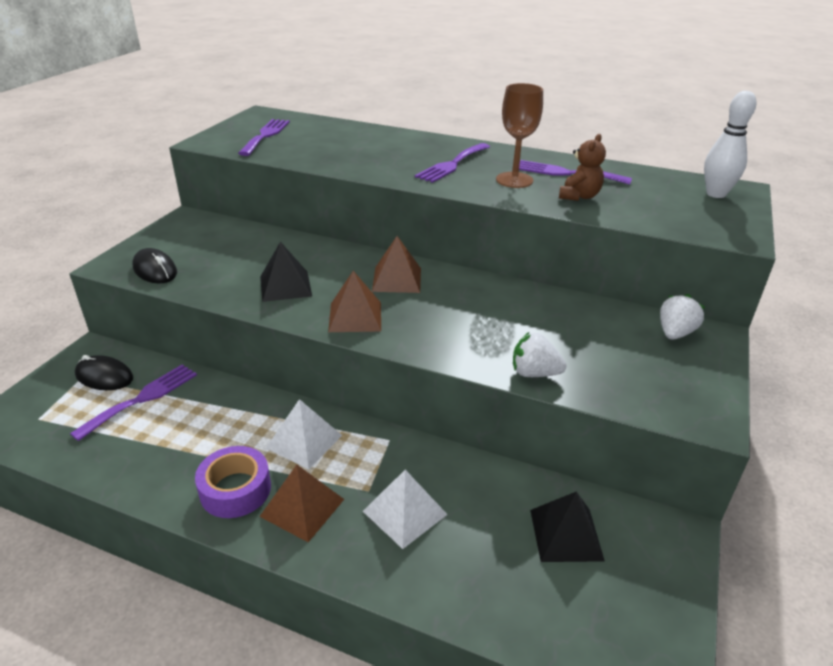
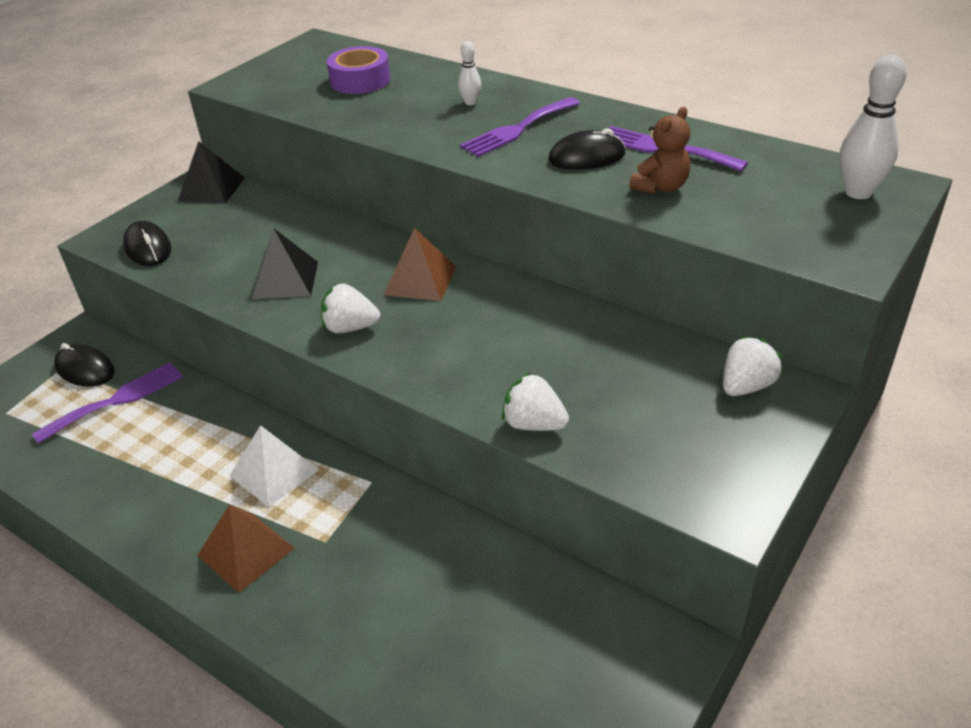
camera: 15 degrees right, 5 degrees up
purple tape [195,446,271,518] -> purple tape moved to [327,46,390,94]
purple fork [238,119,290,156] -> none
brown pyramid [328,271,381,332] -> white strawberry [321,284,380,333]
white pyramid [363,470,448,549] -> none
brown goblet [496,83,543,188] -> black mouse [548,129,625,169]
black pyramid [530,491,605,562] -> black pyramid moved to [178,141,245,204]
none -> white bowling pin [458,41,481,105]

